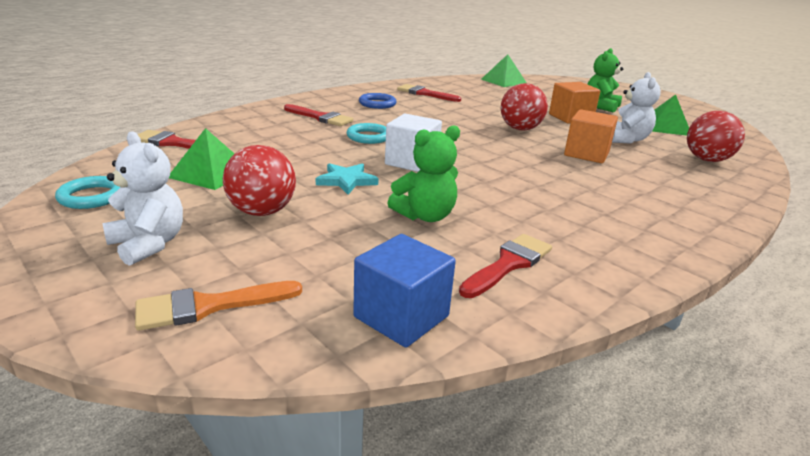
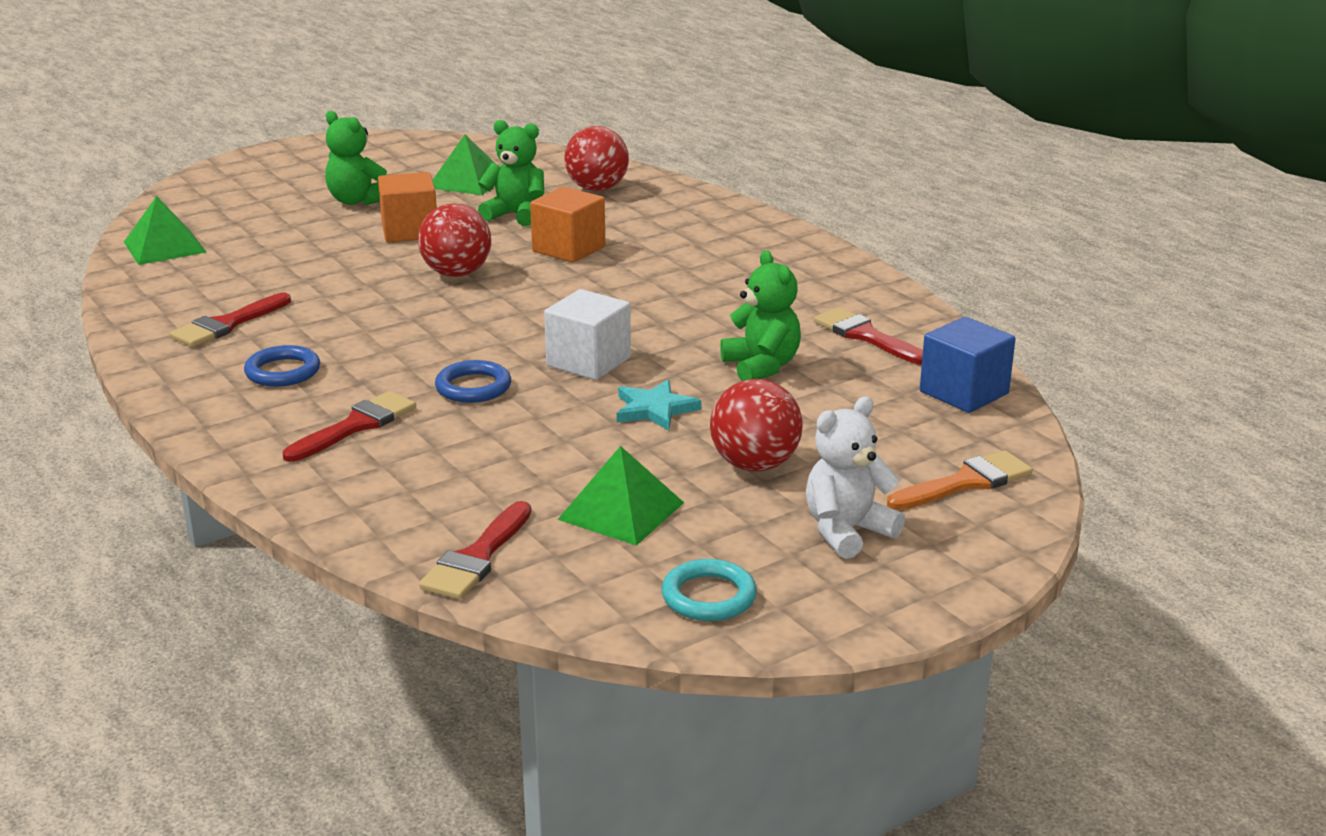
camera: 80 degrees left, 0 degrees up
orange brush [135,281,302,331] -> orange brush turned 105 degrees counterclockwise [887,450,1033,510]
turquoise ring [347,123,386,144] -> blue ring [435,360,511,403]
white teddy bear [612,72,661,144] -> green teddy bear [478,120,544,226]

